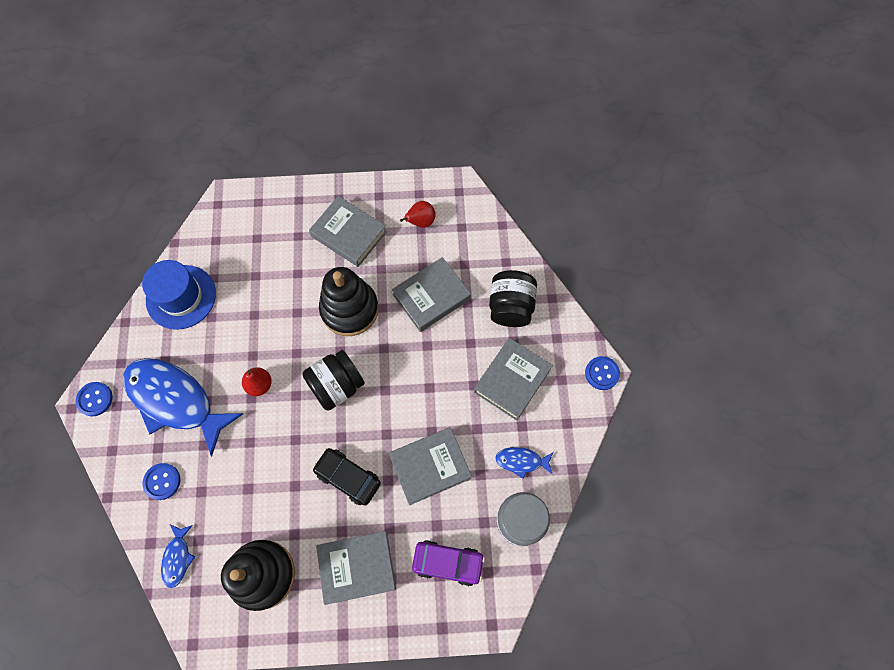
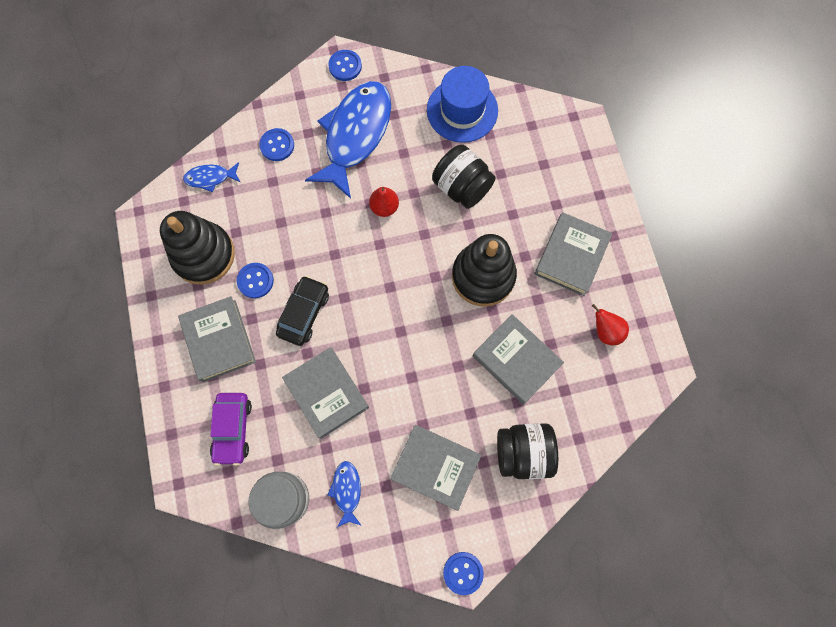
camera: 80 degrees right, 5 degrees up
black jar [302,350,365,411] -> black jar moved to [432,145,496,209]
none -> blue button [237,263,274,298]

